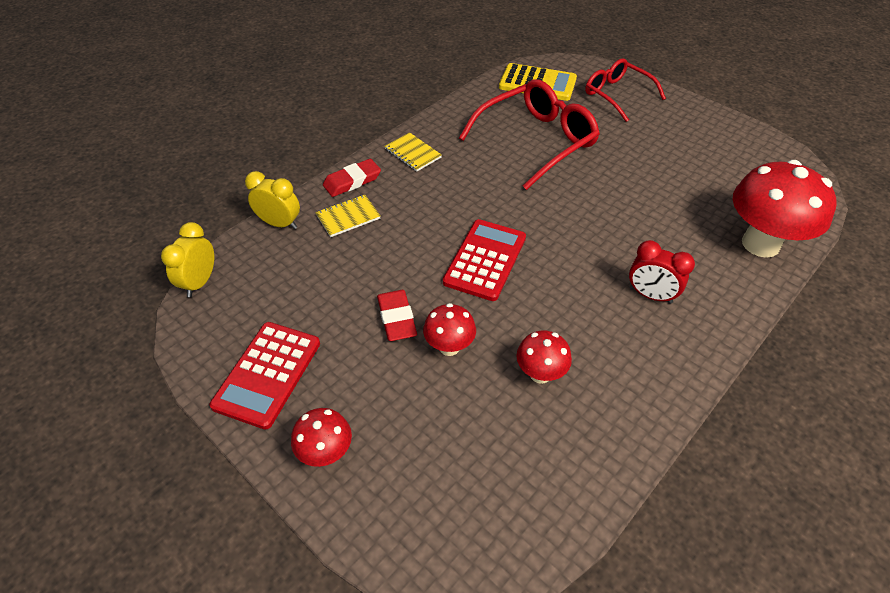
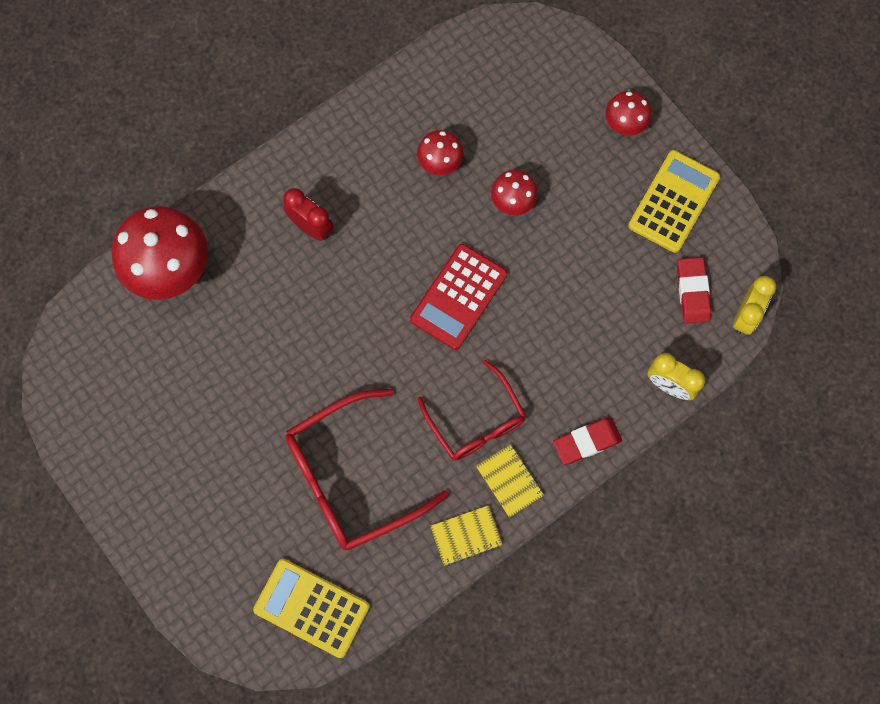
camera: 170 degrees left, 25 degrees up
red calculator [209,322,320,430] -> yellow calculator [628,150,720,253]
yellow notebook [315,195,380,237] -> yellow notebook moved to [430,505,503,566]
red eraser [377,290,417,341] -> red eraser moved to [677,257,711,324]
red glasses [585,58,666,122] -> red glasses moved to [417,360,526,461]

